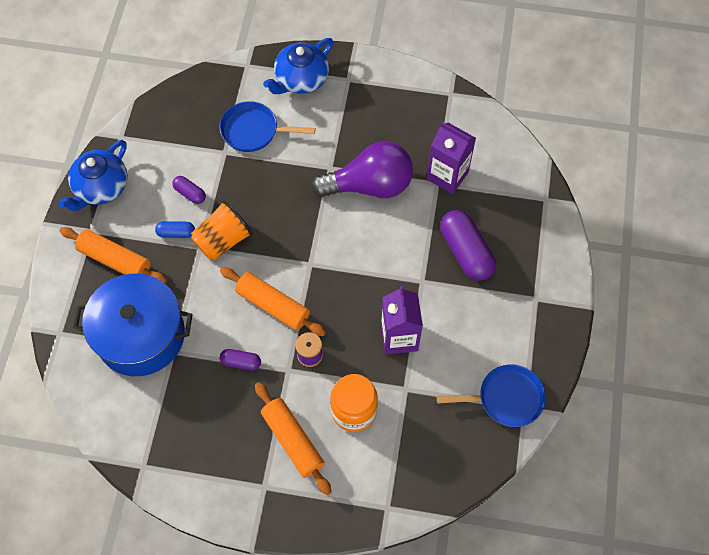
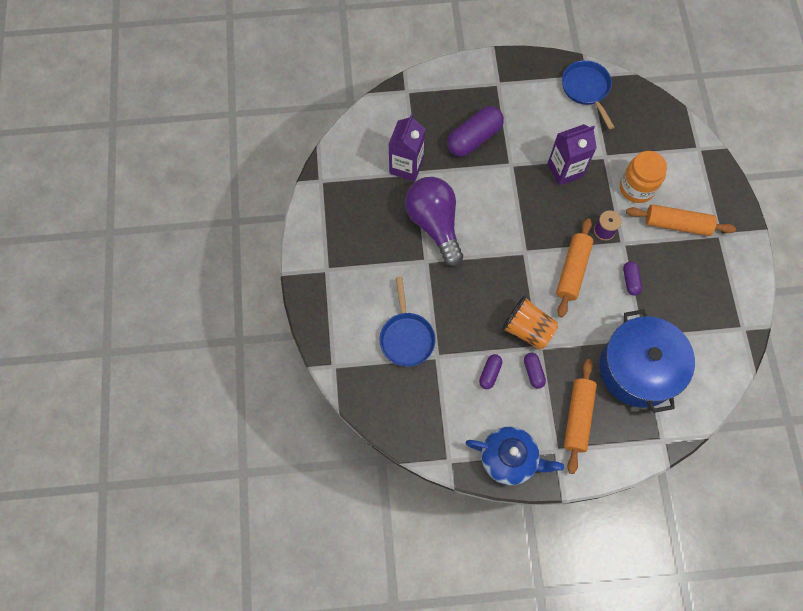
camera: 105 degrees left, 5 degrees up
blue capsule [155,221,195,238] -> purple capsule [524,353,546,389]
orange rolling pin [255,382,331,495] -> orange rolling pin turned 60 degrees clockwise [626,204,736,236]
blue teapot [263,38,333,94] -> none

